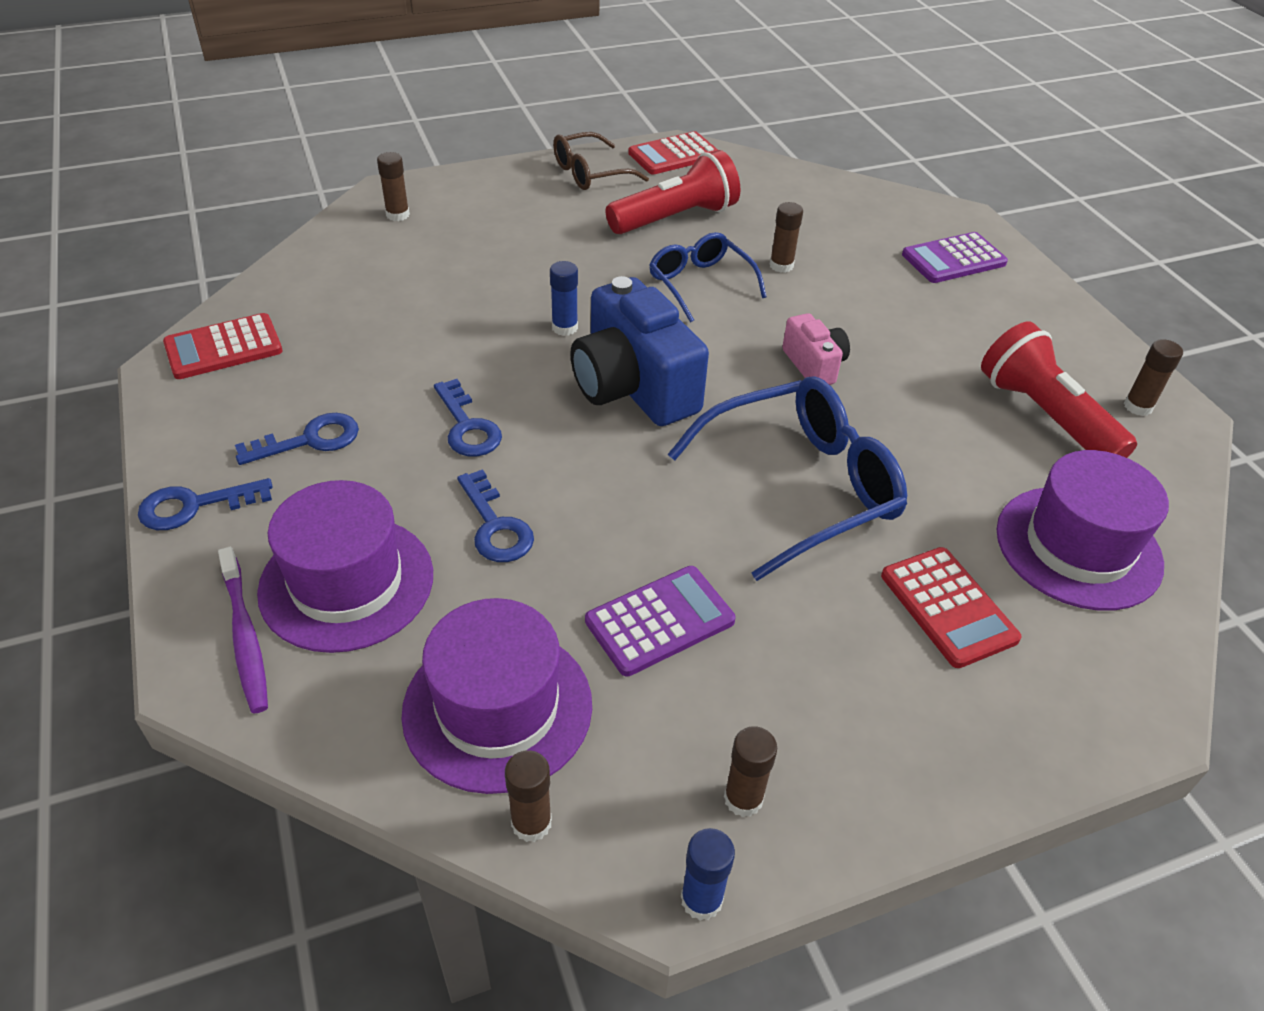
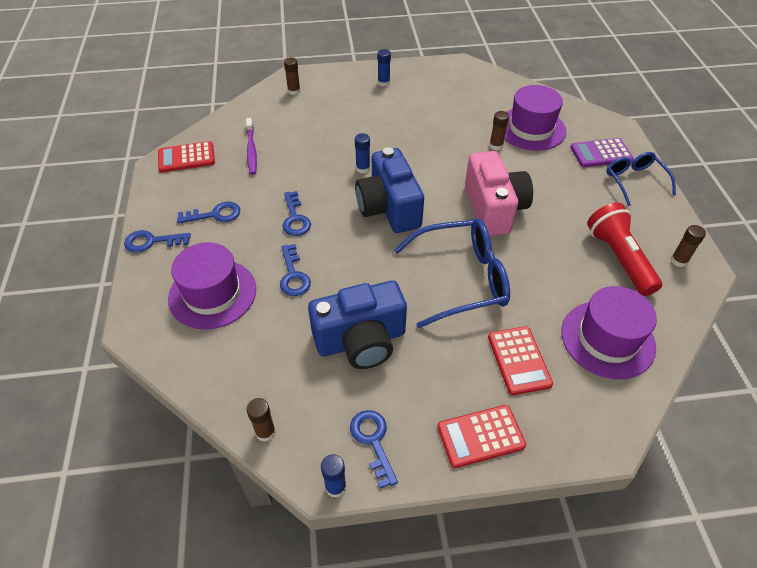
camera: 15 degrees right, 5 degrees up
purple toothbrush [218,547,268,714] -> purple toothbrush moved to [246,118,257,175]
purple hat [401,598,592,794] -> purple hat moved to [504,85,566,151]
brown glasses [553,132,649,190] -> none
purple calculator [585,566,736,677] -> blue camera [308,280,407,369]
red flashlight [605,150,740,234] -> none
red calculator [628,131,718,175] -> red calculator moved to [437,405,526,468]
blue glasses [649,232,767,323] -> blue glasses moved to [606,152,676,206]
brown glue stick [724,726,777,817] -> blue key [350,410,398,489]
pink camera [782,313,850,385] -> pink camera [465,151,533,236], size x1.93
none -> blue glue stick [377,49,391,87]

